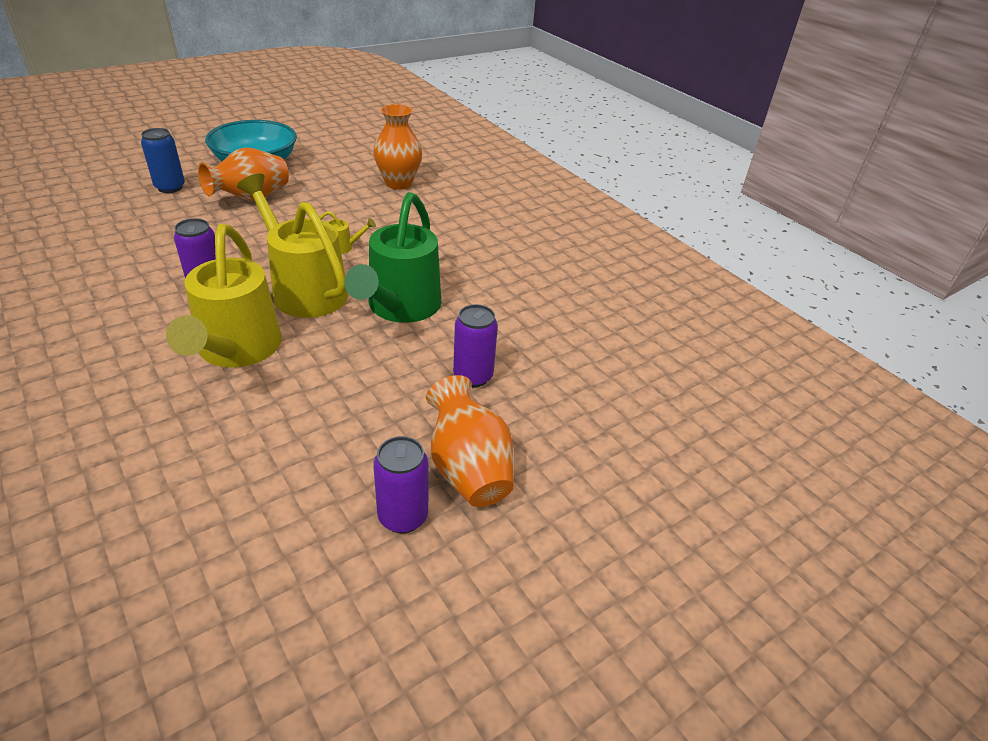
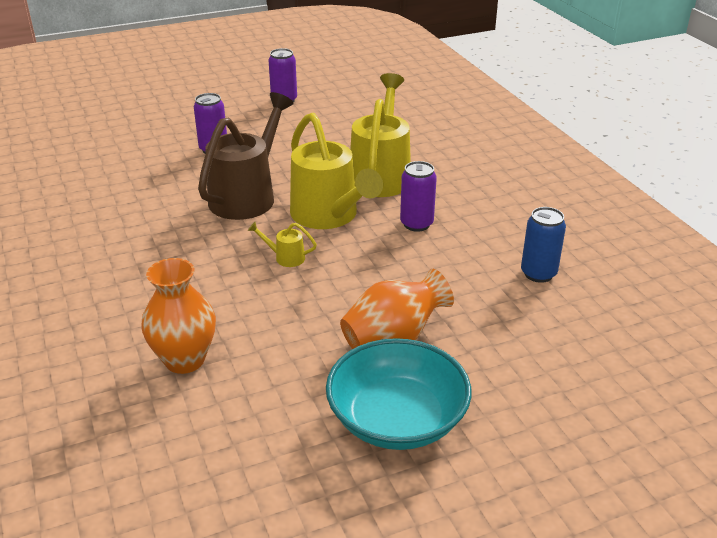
camera: 165 degrees left, 5 degrees down
blue can [141,128,185,193] -> blue can moved to [521,207,566,283]
green watering can [345,192,441,323] -> brown watering can [198,92,294,220]
orange vase [426,375,514,507] -> none

